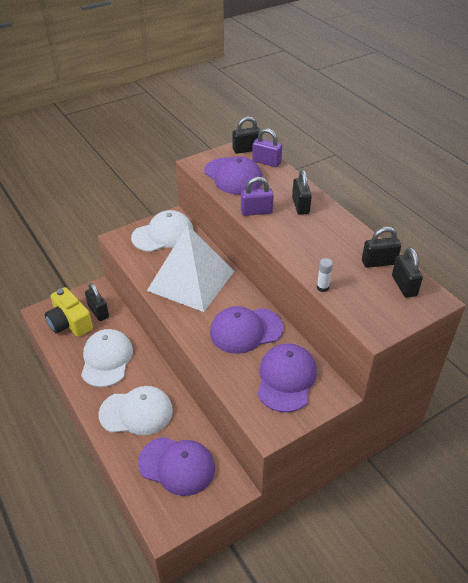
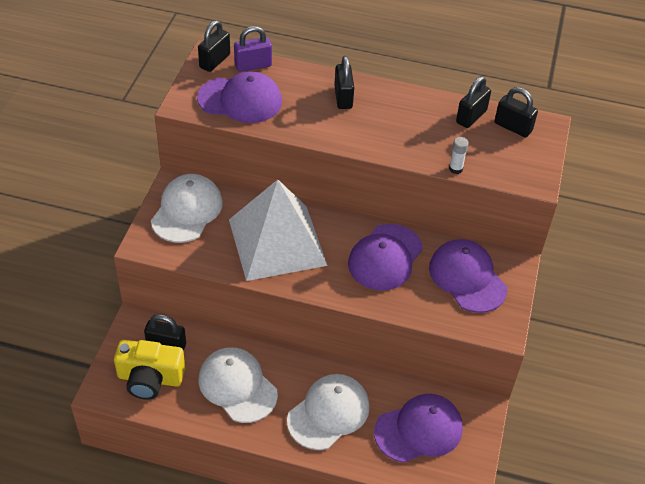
camera: 45 degrees left, 5 degrees up
purple padlock [241,177,274,216] -> none
black padlock [292,170,312,215] -> black padlock turned 45 degrees clockwise [334,56,354,109]

